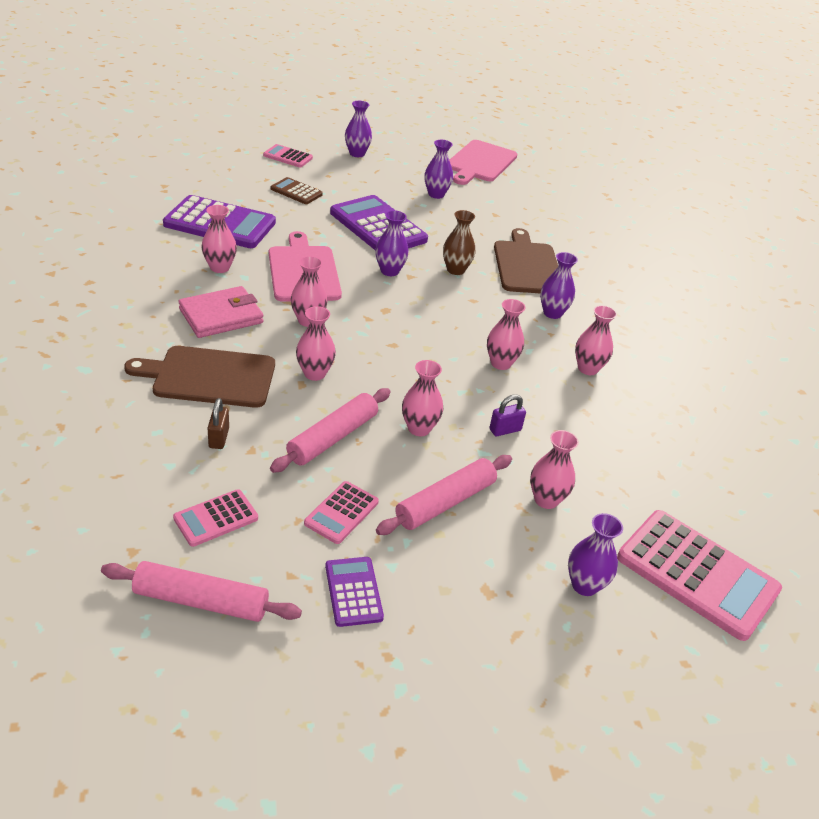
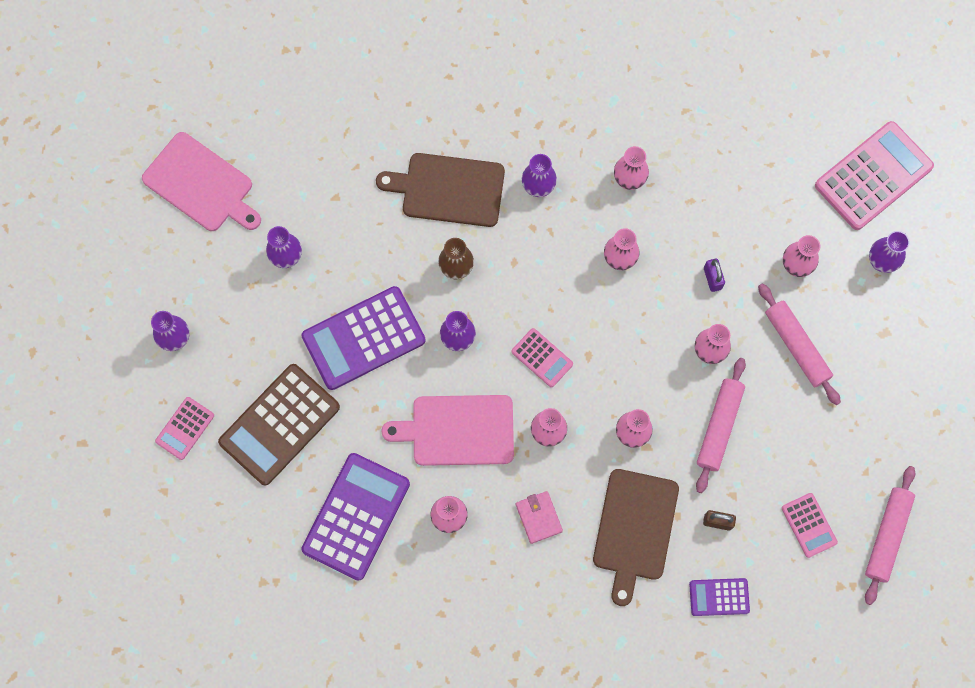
camera: 75 degrees left, 35 degrees up
pink wallet [178,286,263,338] -> pink wallet [516,491,563,544], size x0.63
pink rolling pin [270,388,391,473] -> pink rolling pin turned 60 degrees clockwise [696,358,746,493]
brown calculator [271,177,323,204] -> brown calculator [218,364,340,486], size x1.97
pink calculator [304,481,379,544] -> pink calculator moved to [512,328,573,387]
purple calculator [325,557,384,627] -> purple calculator moved to [689,578,750,616]

